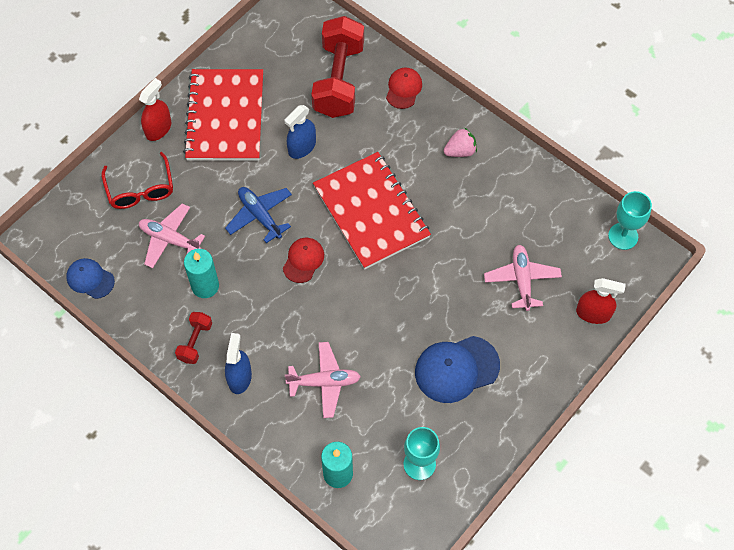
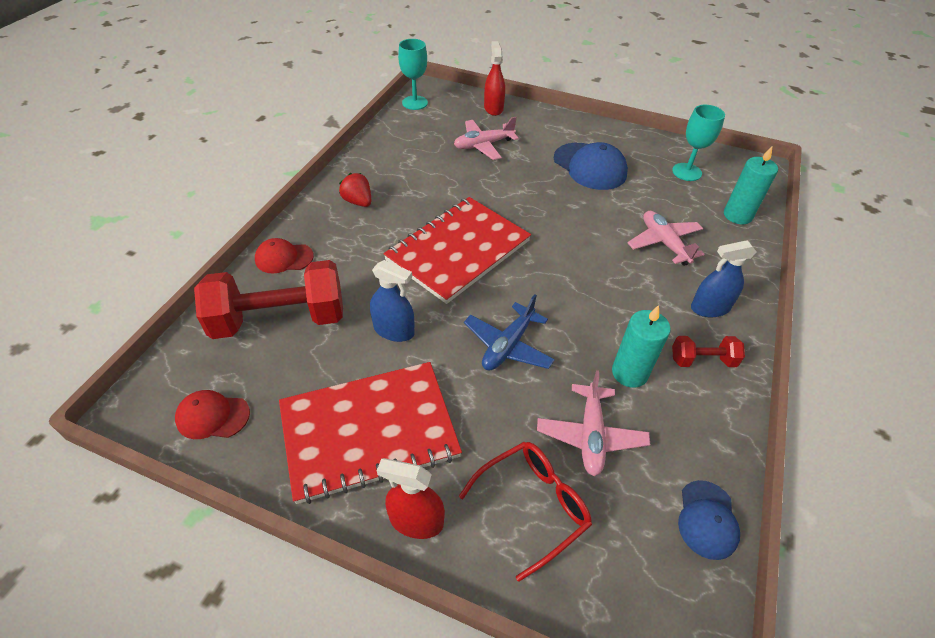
camera: 110 degrees left, 15 degrees down
red cap [283,238,324,283] -> red cap moved to [175,390,250,439]
pink strawberry [444,128,477,157] -> red strawberry [339,173,371,207]

